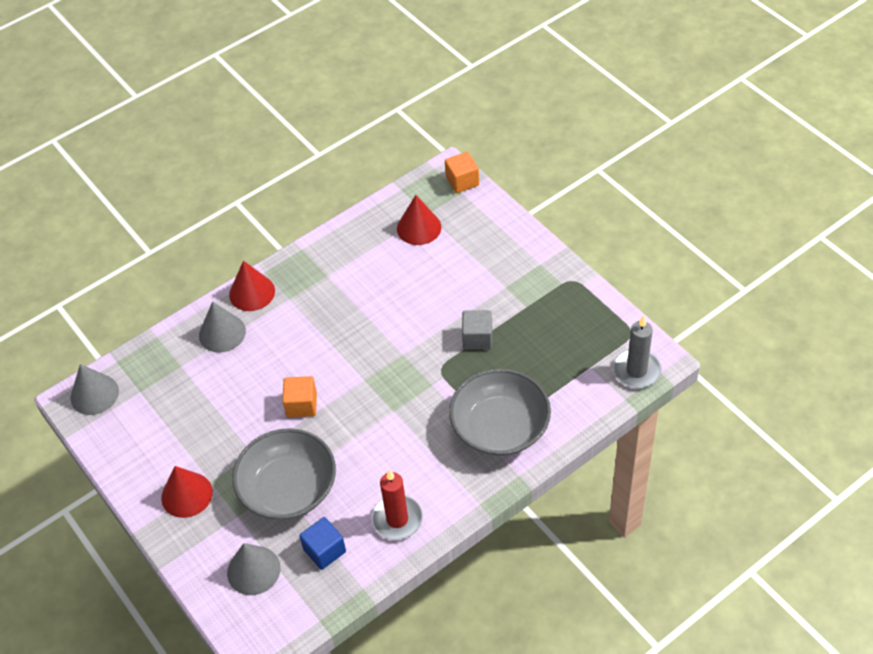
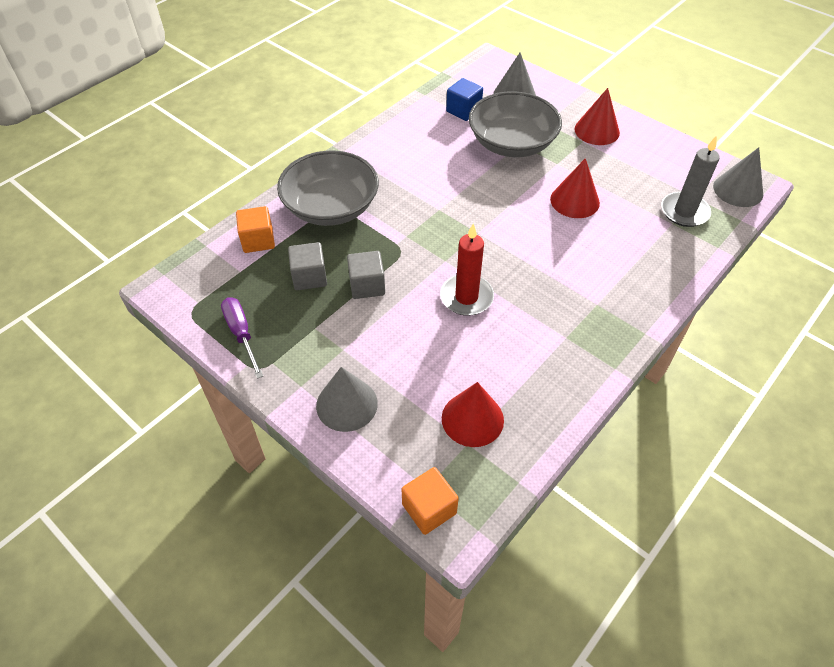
camera: 165 degrees right, 0 degrees up
grey cone [199,302,246,353] -> grey cone moved to [316,367,378,432]
red cone [229,261,275,311] -> red cone moved to [550,158,600,218]
orange cube [282,376,317,417] -> orange cube moved to [236,206,275,253]
red candle [371,469,423,540] -> red candle moved to [440,223,494,316]
grey candle [613,315,661,388] -> grey candle moved to [661,135,720,227]
none -> purple screwdriver [221,297,263,379]
none -> grey cube [288,242,327,290]

